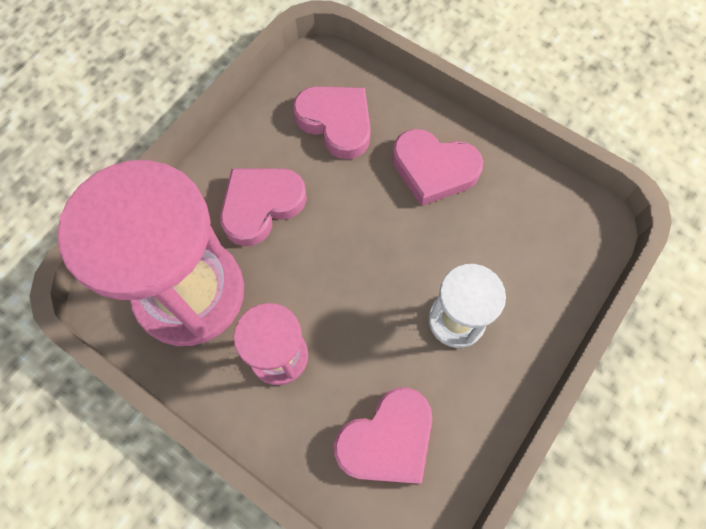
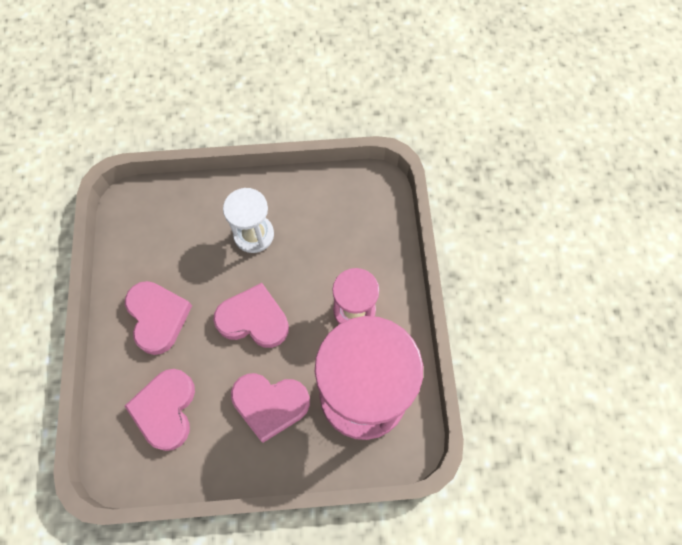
camera: 130 degrees left, 0 degrees up
pink heart [334,387,432,484] -> pink heart moved to [213,283,289,348]

